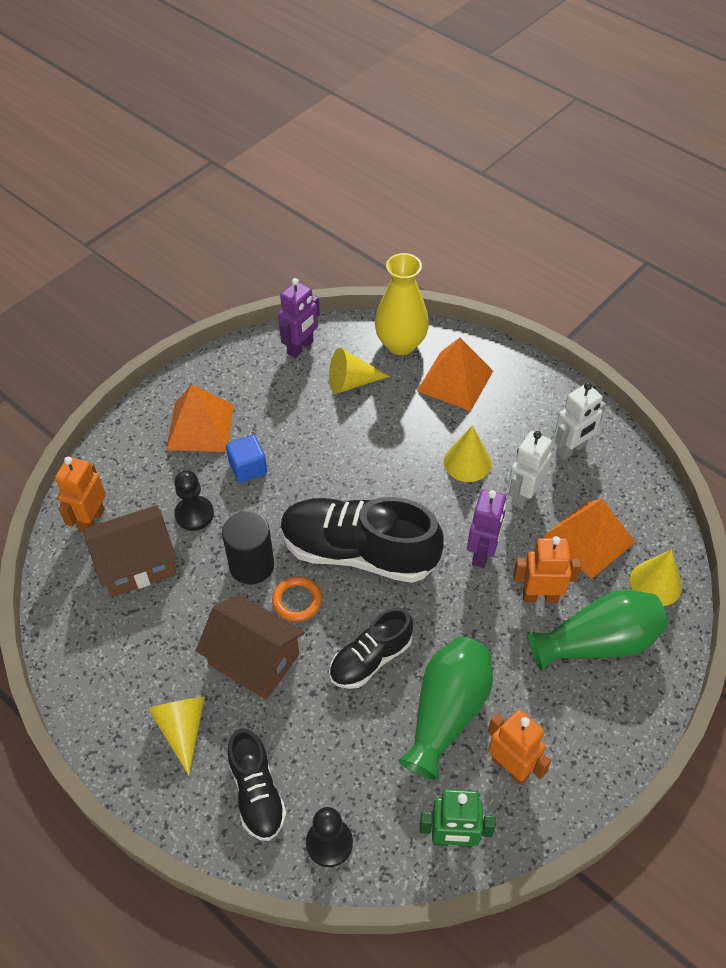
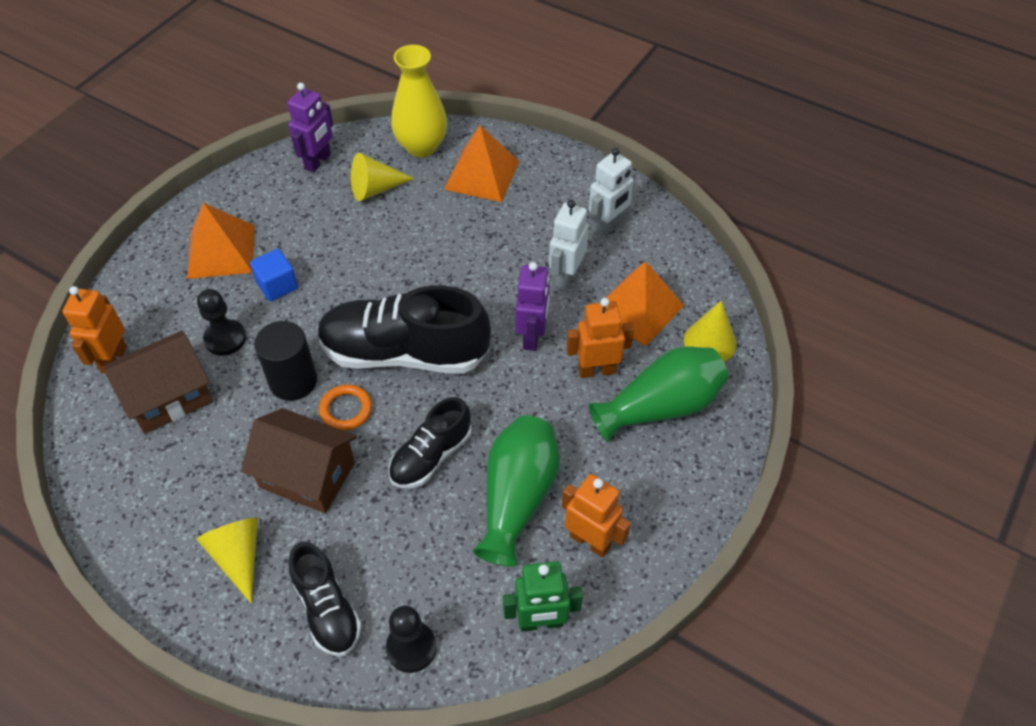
camera: 10 degrees left, 0 degrees up
yellow cone [444,425,491,482] -> none

